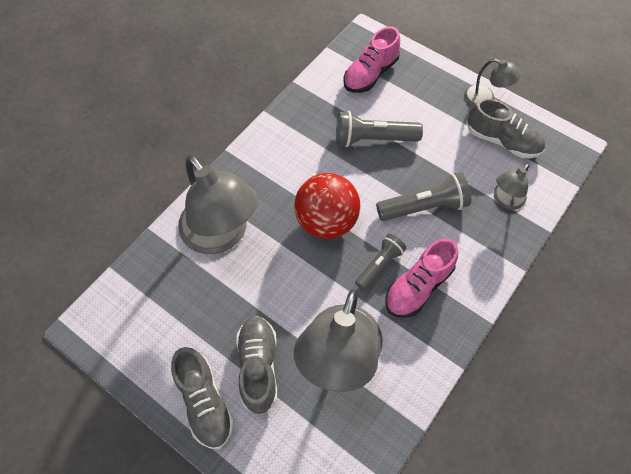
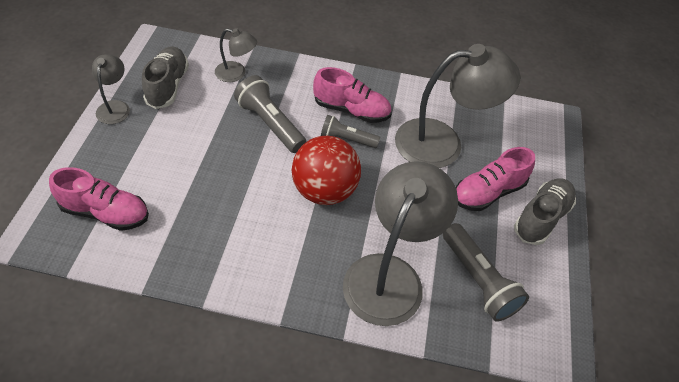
camera: 120 degrees left, 10 degrees down
grey shoe [236,316,277,415] -> pink shoe [456,147,535,211]
grey flashlight [336,111,423,147] -> grey flashlight moved to [443,223,529,322]

